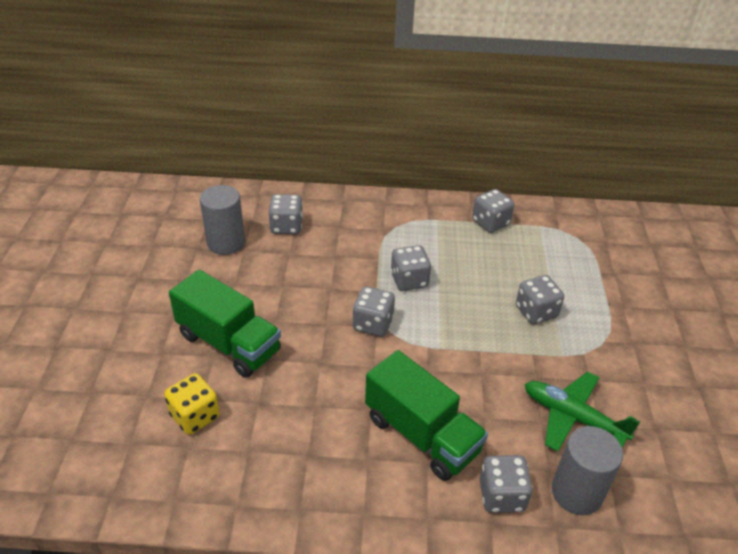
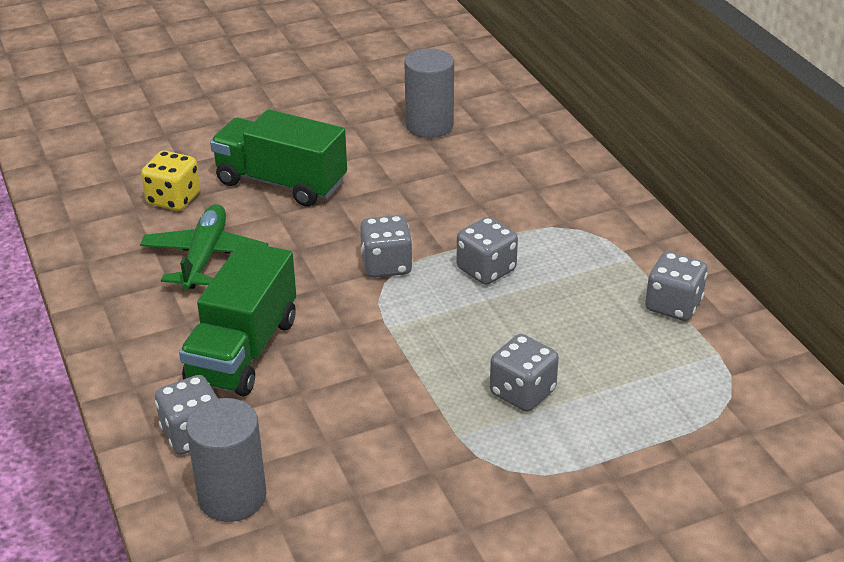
camera: 65 degrees right, 5 degrees down
green truck [169,270,281,378] -> green truck turned 105 degrees clockwise [210,109,347,207]
grey dice [269,194,303,234] -> none
green plane [525,372,640,452] -> green plane moved to [140,204,268,290]

